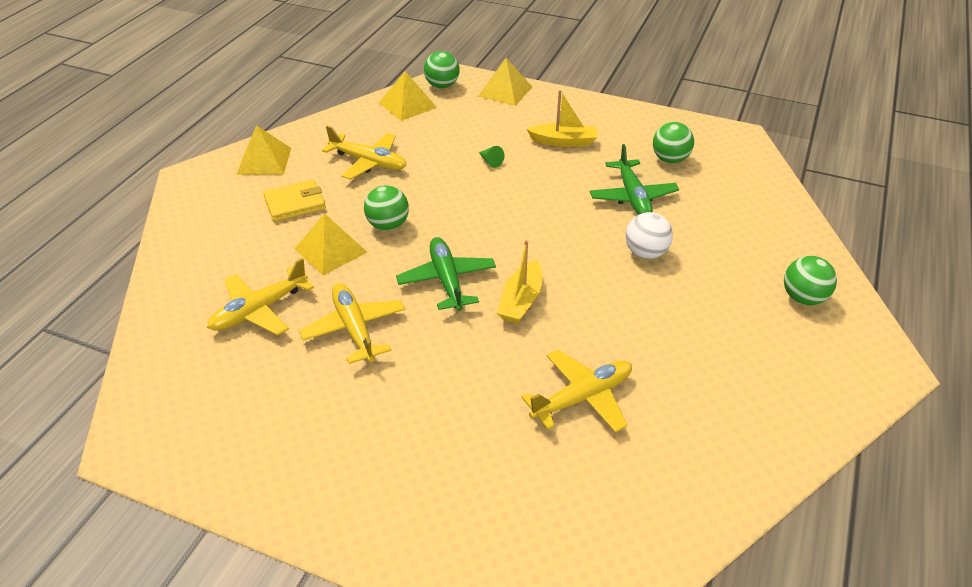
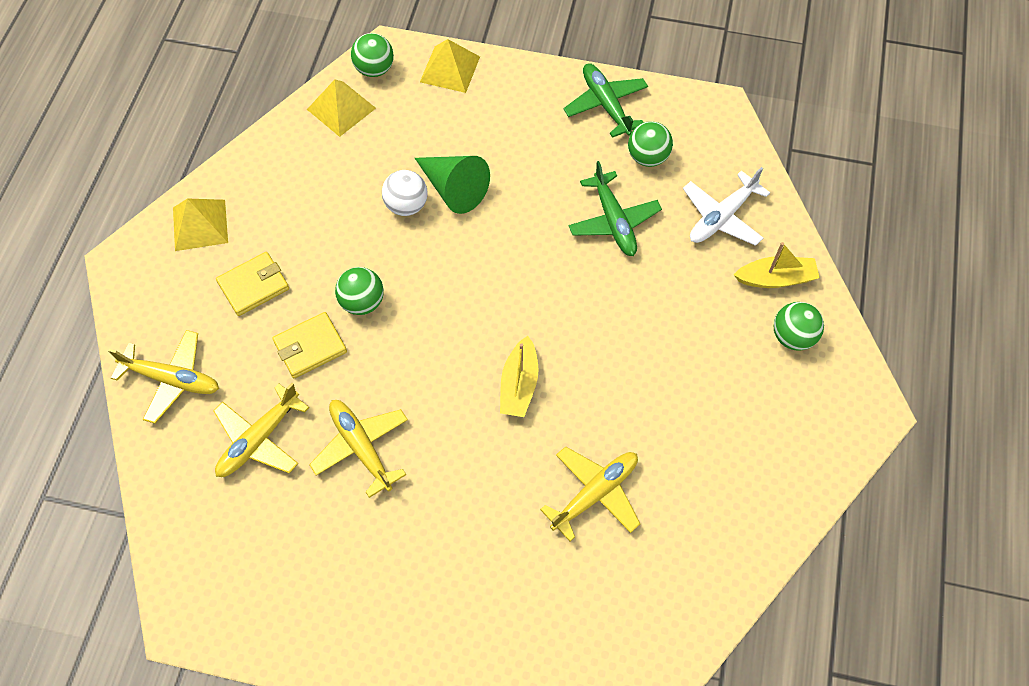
camera: 10 degrees left, 20 degrees up
yellow pyramid [295,213,367,275] -> yellow wallet [272,312,347,378]
yellow plane [322,126,406,180] -> yellow plane moved to [108,330,219,424]
green plane [396,237,496,311] -> green plane moved to [563,63,648,138]
green cone [479,146,504,168] -> green cone [415,156,490,214], size x2.46
yellow boat [527,90,597,147] -> yellow boat moved to [734,242,820,288]
white ball [625,212,673,259] -> white ball moved to [382,170,428,216]
none -> white plane [683,167,770,246]

